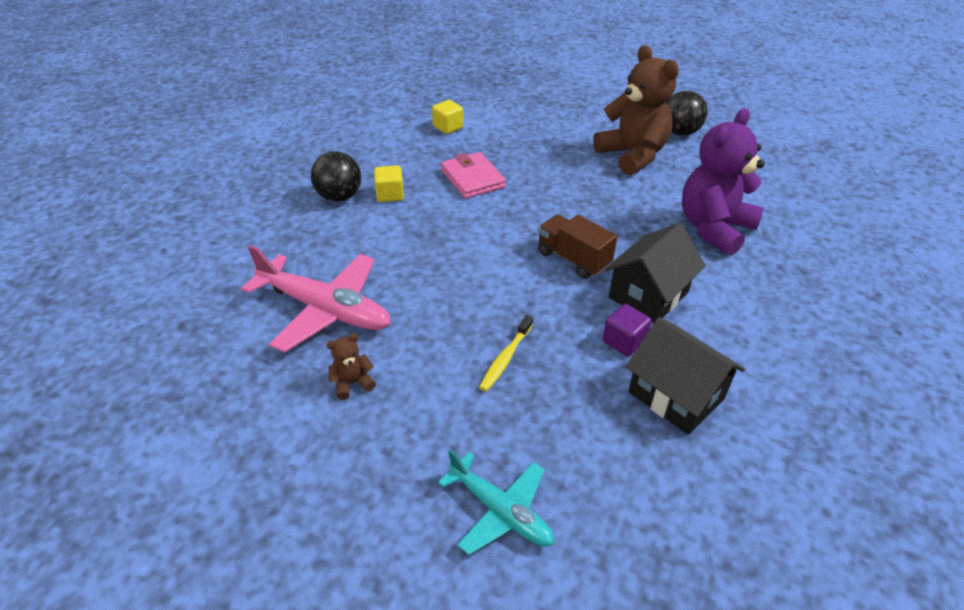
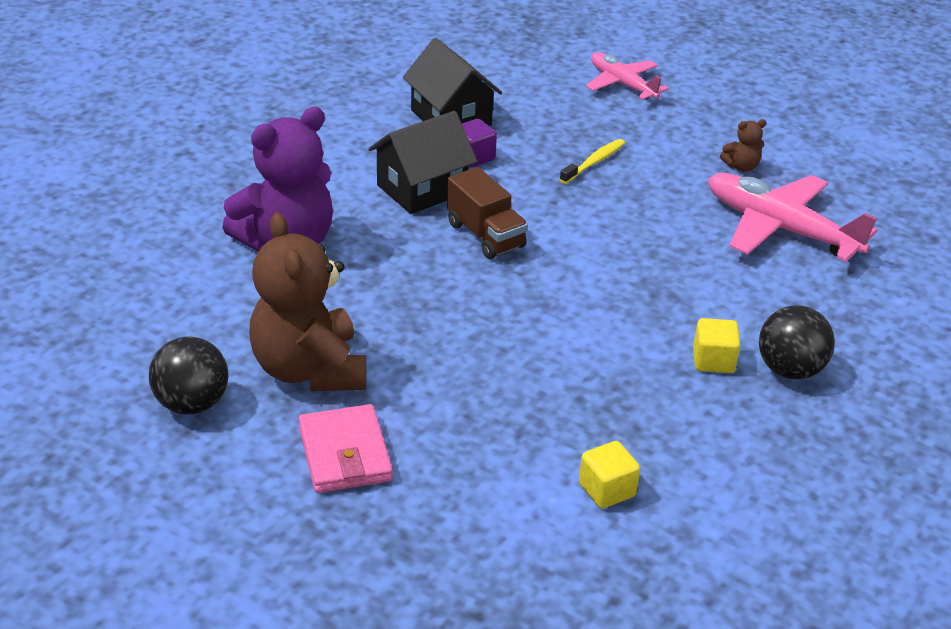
camera: 170 degrees left, 5 degrees down
turquoise plane [438,449,554,555] -> pink plane [586,52,669,100]
pink wallet [441,152,506,199] -> pink wallet moved to [299,404,393,493]

